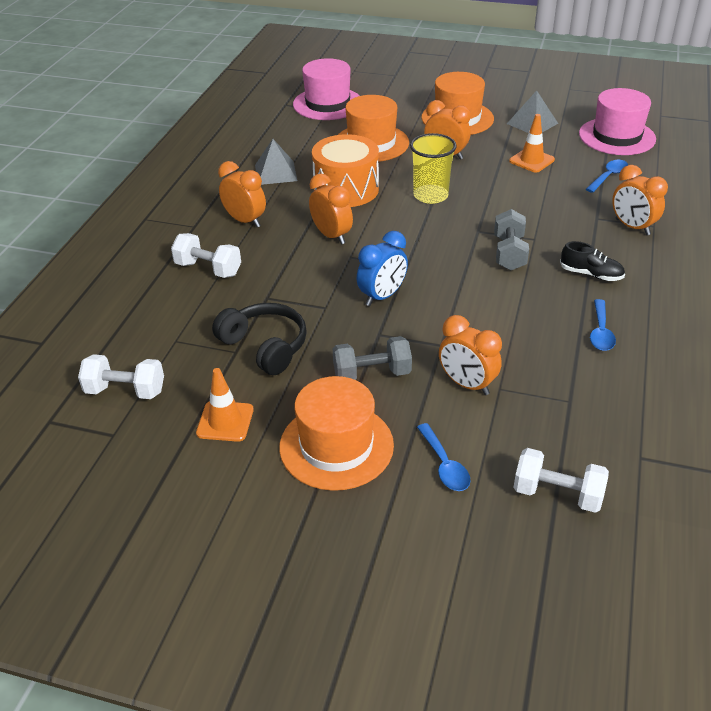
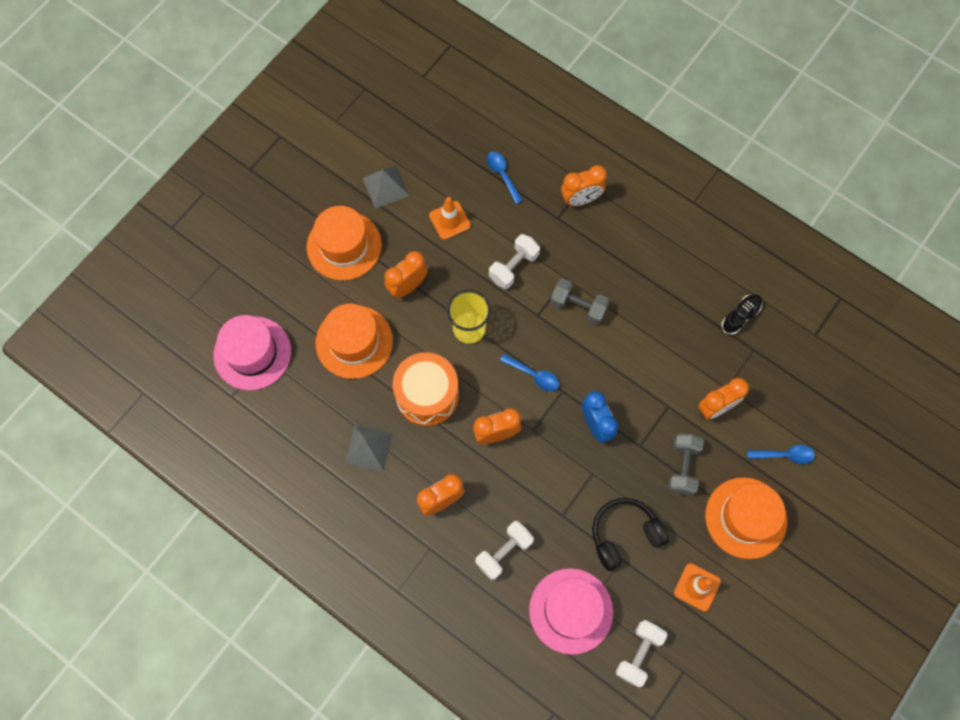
camera: 70 degrees left, 30 degrees up
white dumbbell [513,448,609,513] -> white dumbbell moved to [489,234,540,289]
black shoe [560,241,625,281] -> black shoe moved to [721,294,762,335]
pink hat [579,88,656,155] -> pink hat moved to [529,568,613,655]
blue spoon [590,299,616,351] -> blue spoon moved to [500,354,559,391]

